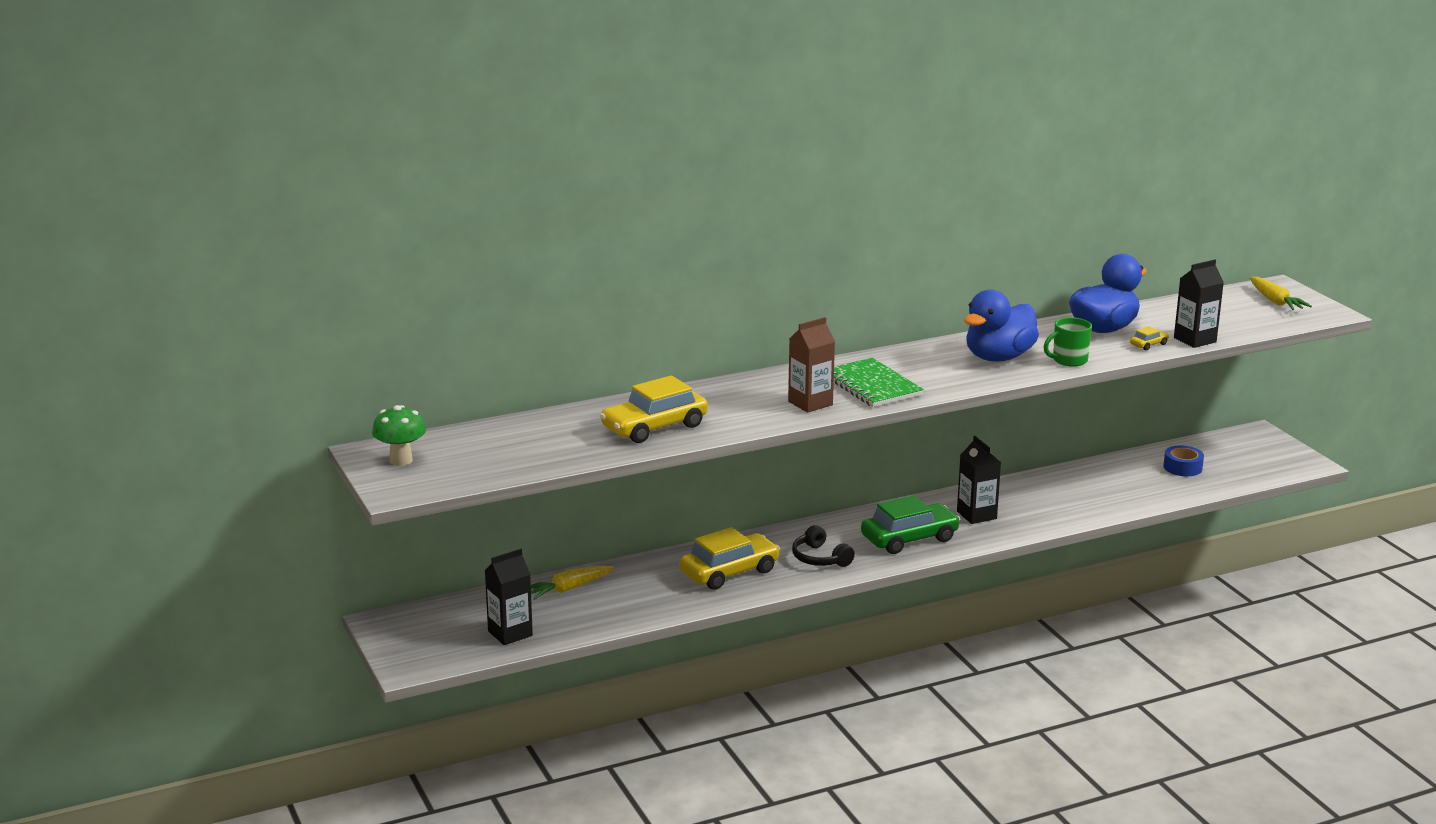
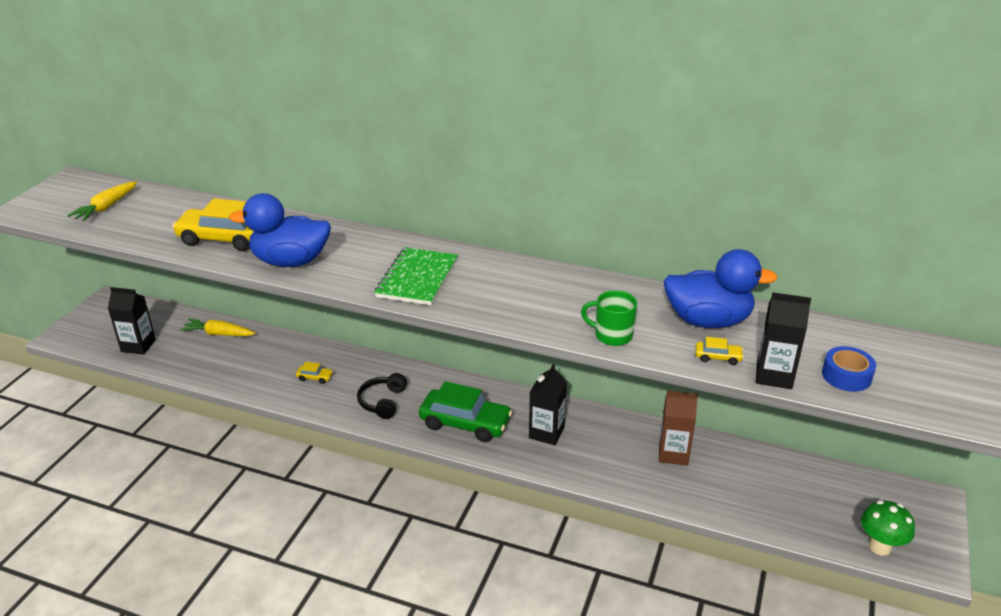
camera: 45 degrees right, 10 degrees up
green mushroom [372,405,426,466] -> green mushroom moved to [861,500,915,556]
yellow car [679,527,780,590] -> yellow car [296,362,333,384], size x0.42
brown carton [788,317,835,413] -> brown carton moved to [659,391,698,466]
blue duck [964,289,1039,362] -> blue duck moved to [229,193,331,267]
blue tape [1163,445,1204,476] -> blue tape moved to [822,346,876,392]
yellow carrot [1250,277,1312,310] -> yellow carrot moved to [67,181,137,221]

